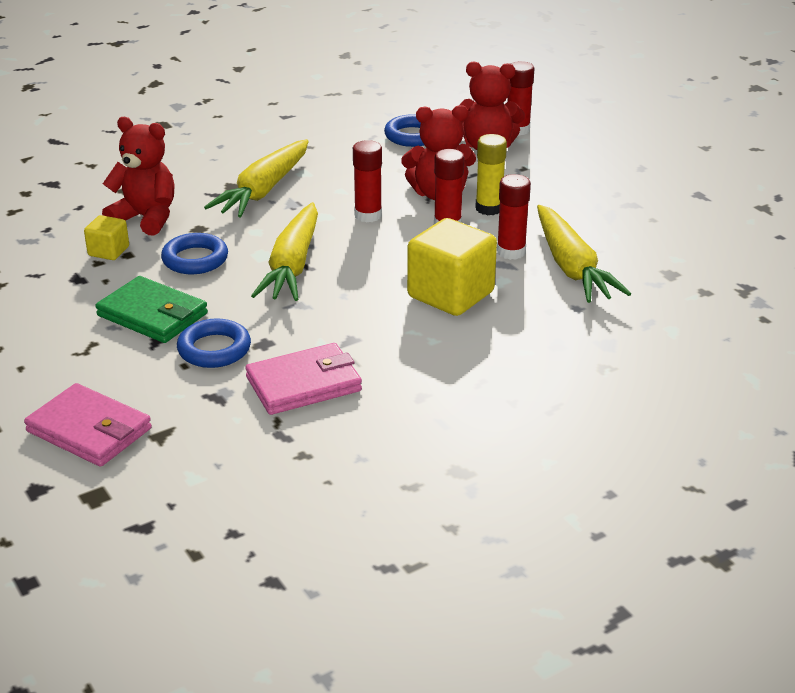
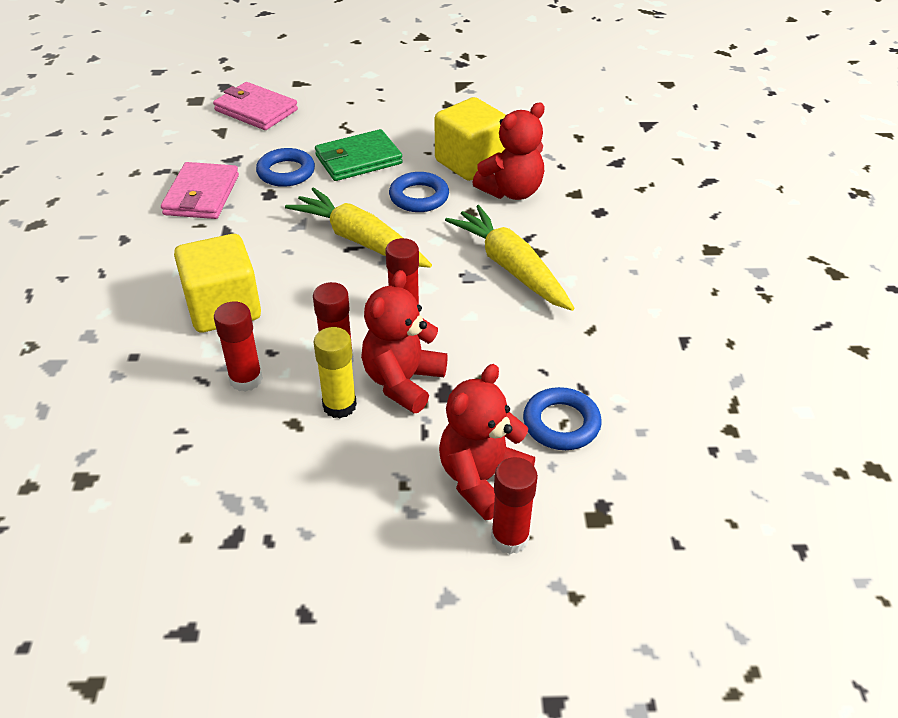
camera: 120 degrees right, 10 degrees up
pink wallet [24,383,152,467] -> pink wallet turned 60 degrees clockwise [213,82,298,130]
yellow cube [84,215,129,260] -> yellow cube [435,97,506,181], size x1.96
yellow carrot [537,205,631,303] -> none

